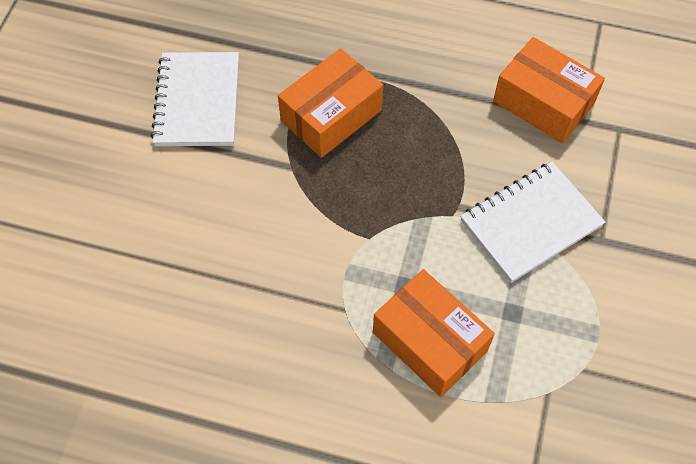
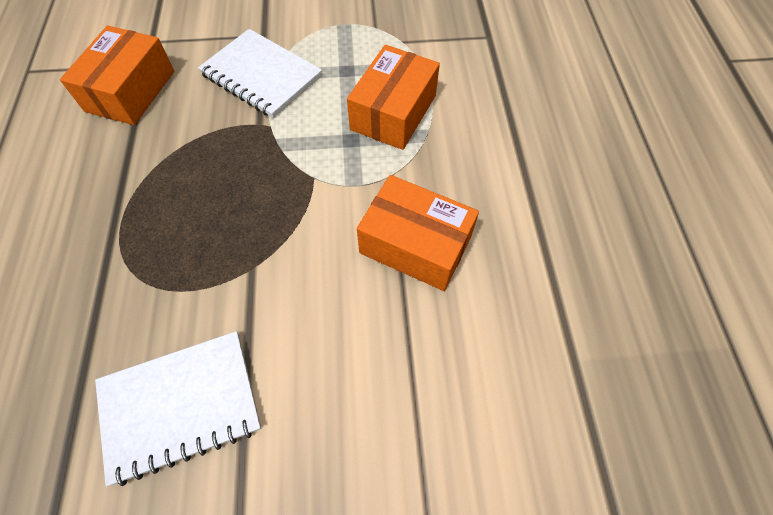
camera: 110 degrees left, 0 degrees up
orange box [278,48,383,158] -> orange box moved to [357,175,479,291]

